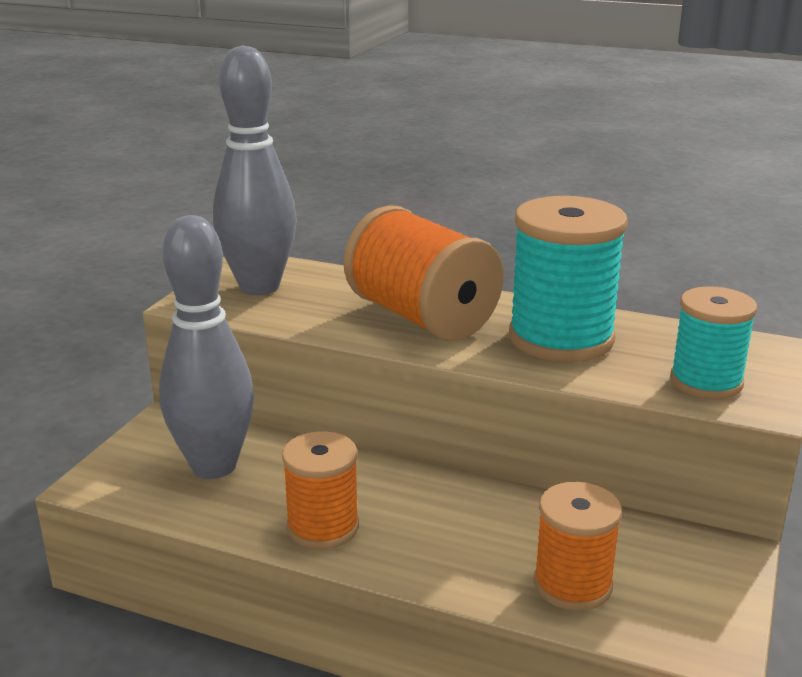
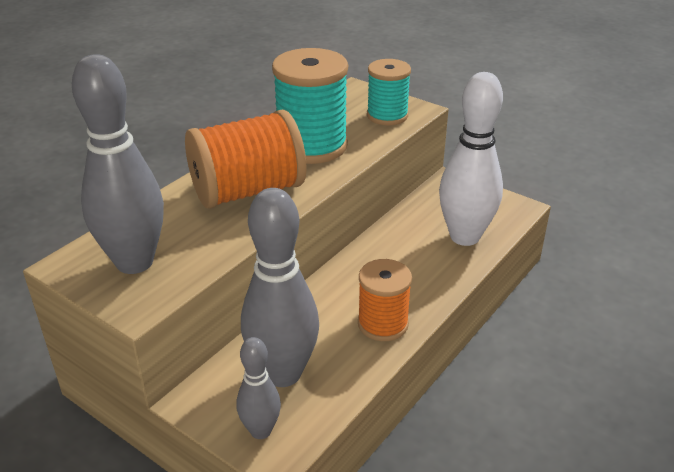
camera: 75 degrees left, 10 degrees up
orange spool [534,482,622,611] -> white bowling pin [439,72,503,246]
none -> grey bowling pin [236,337,281,439]

